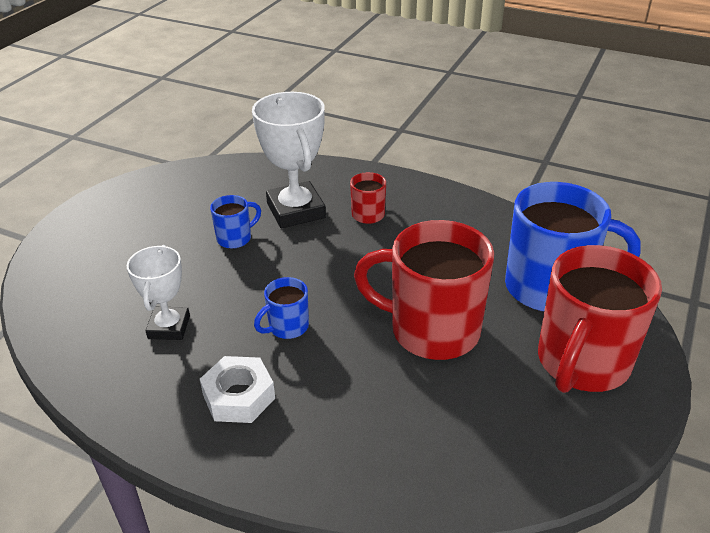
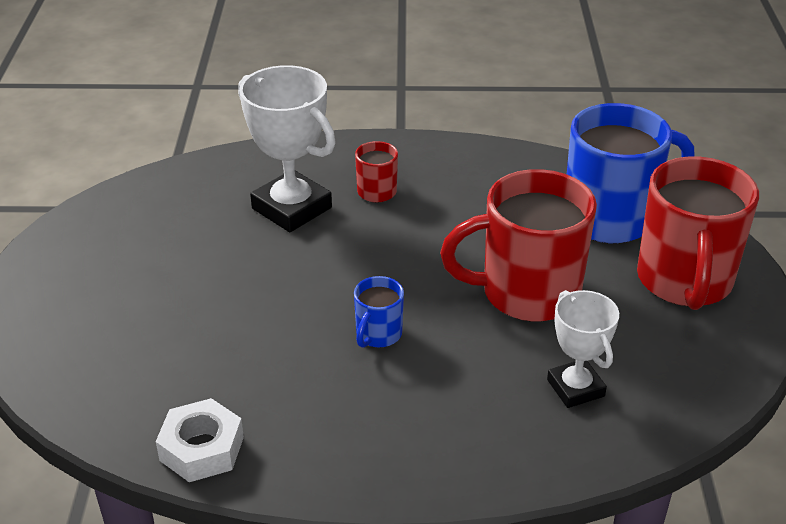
camera: 25 degrees left, 0 degrees up
white trophy [127,245,190,340] -> white trophy moved to [547,290,619,408]
white nut [200,356,275,423] -> white nut moved to [156,398,244,482]
blue mug [210,195,261,249] -> none

